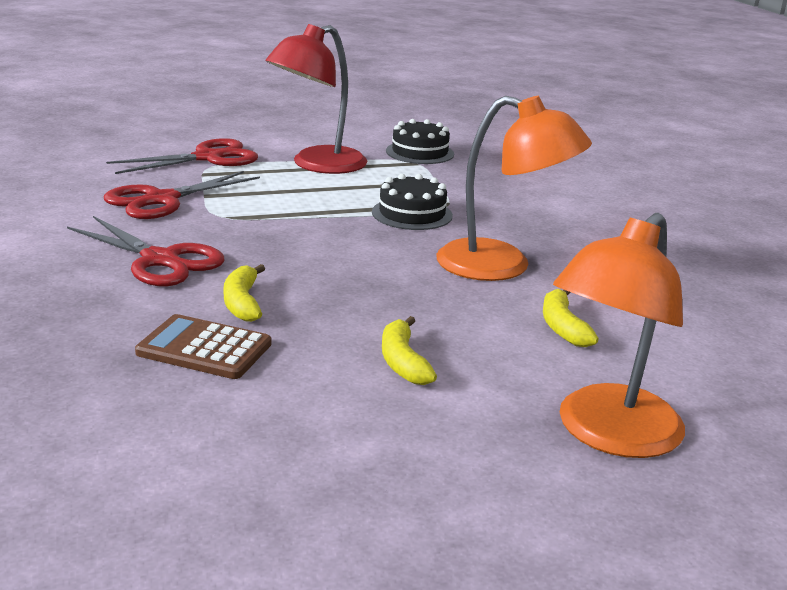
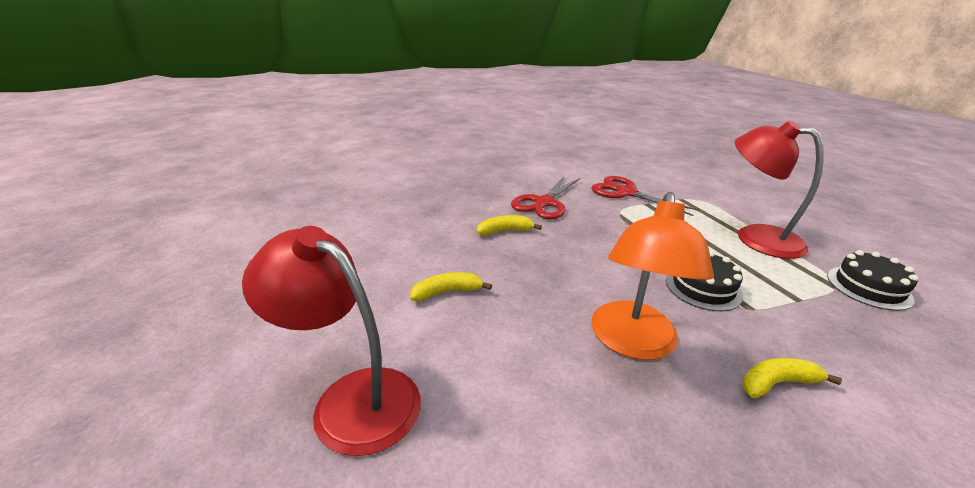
camera: 85 degrees right, 5 degrees up
red scissors [106,138,258,174] -> none
brown calculator [135,314,271,379] -> none
yellow banana [543,289,599,347] -> yellow banana moved to [742,358,842,398]
orange lamp [553,213,685,458] -> red lamp [242,226,421,456]

